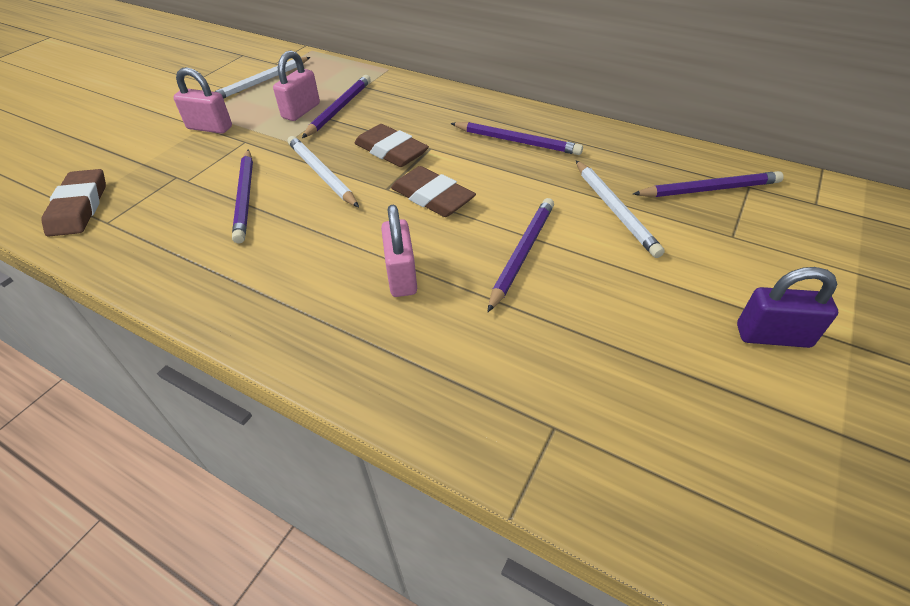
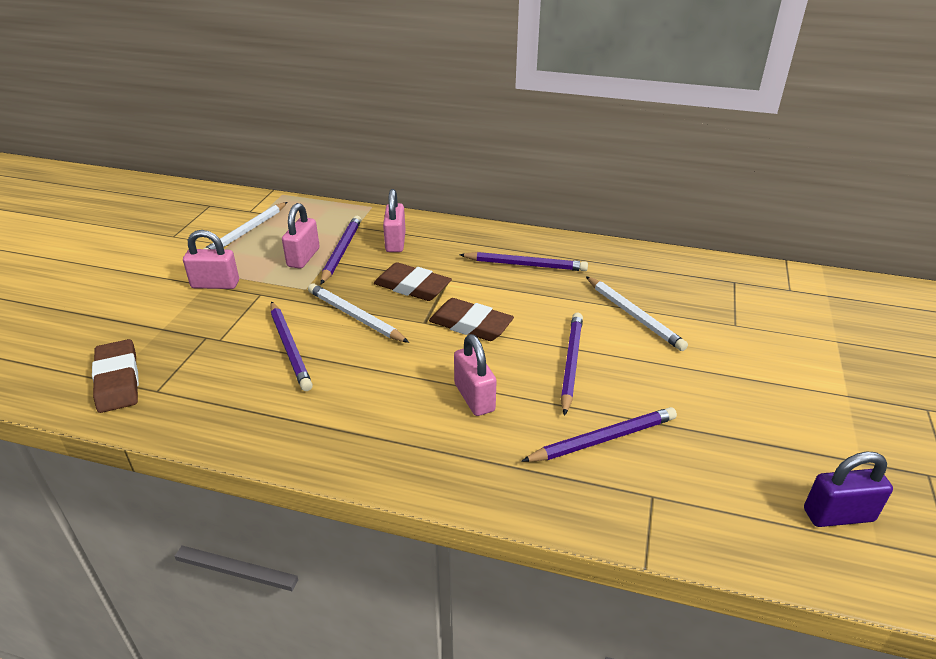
camera: 15 degrees left, 10 degrees down
purple pencil [633,171,784,197] -> purple pencil moved to [521,407,677,462]
purple padlock [737,267,838,348] -> purple padlock moved to [804,451,893,527]
none -> pink padlock [383,189,406,252]

